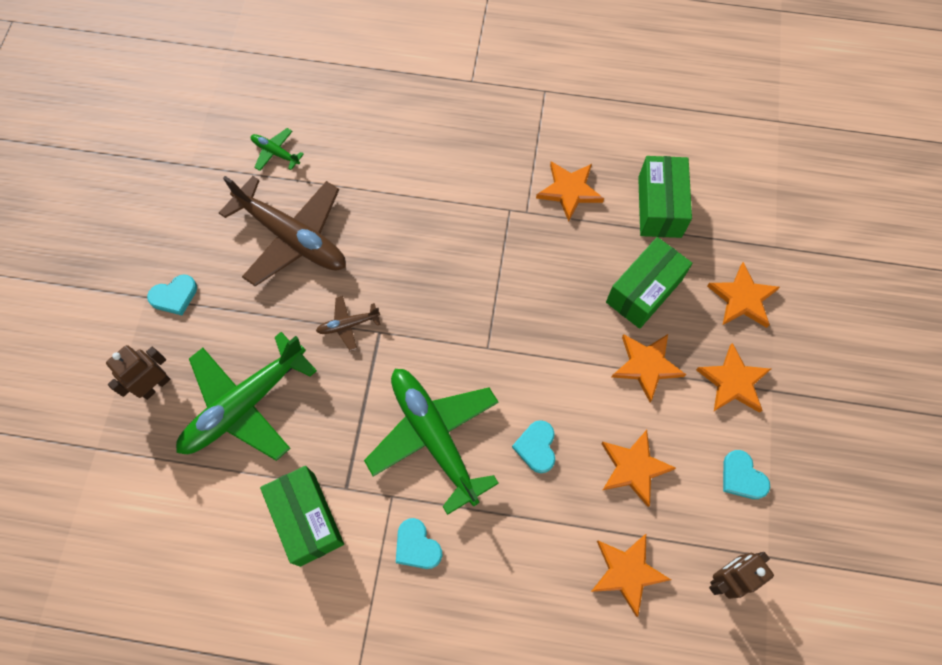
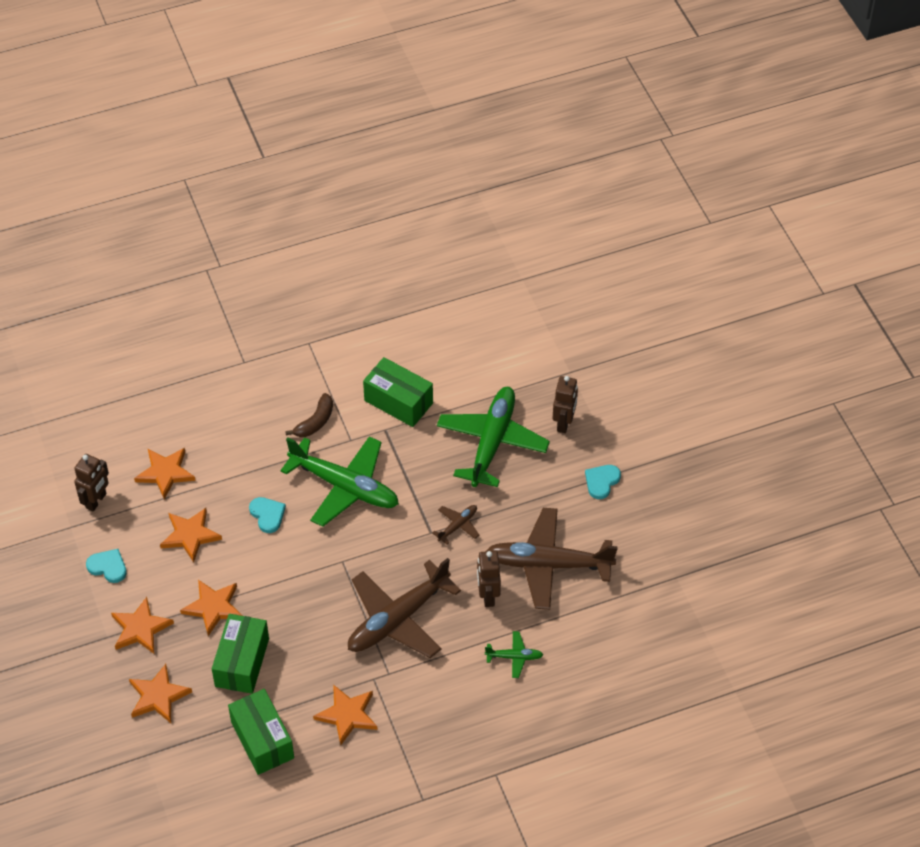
camera: 150 degrees right, 15 degrees down
green plane [251,128,304,171] -> green plane moved to [485,631,543,678]
turquoise heart [396,518,442,569] -> brown banana [285,393,333,437]
none -> brown plane [348,558,461,658]
none -> brown robot [477,551,501,607]

